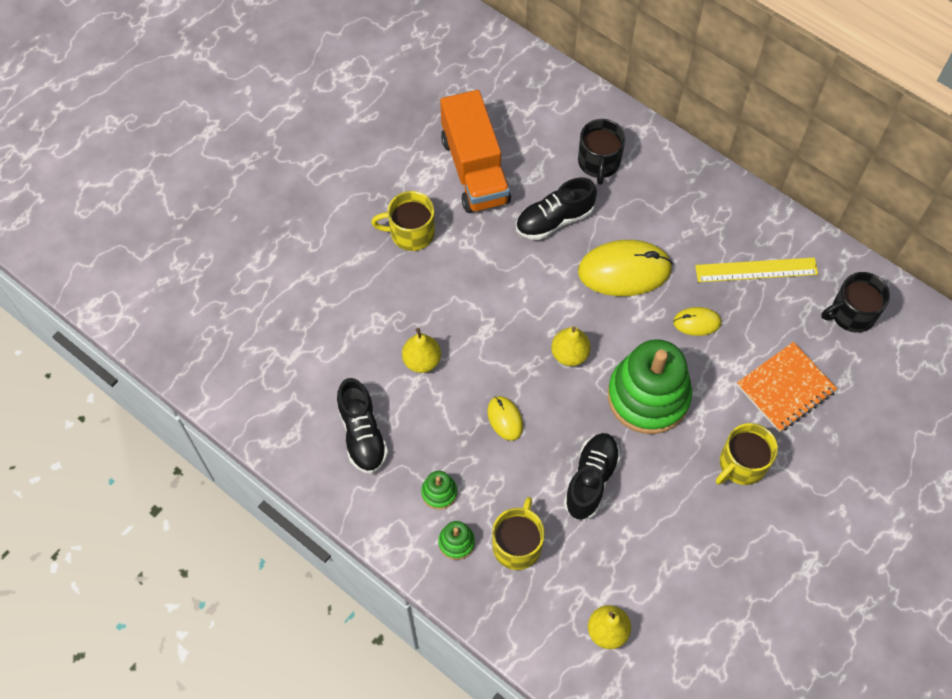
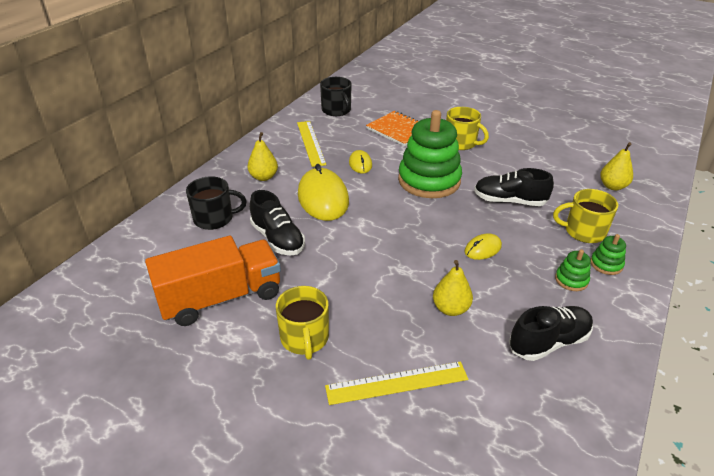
camera: 100 degrees left, 25 degrees down
yellow pear [551,327,591,366] -> yellow pear moved to [247,132,278,181]
none -> yellow ruler [325,361,468,405]

